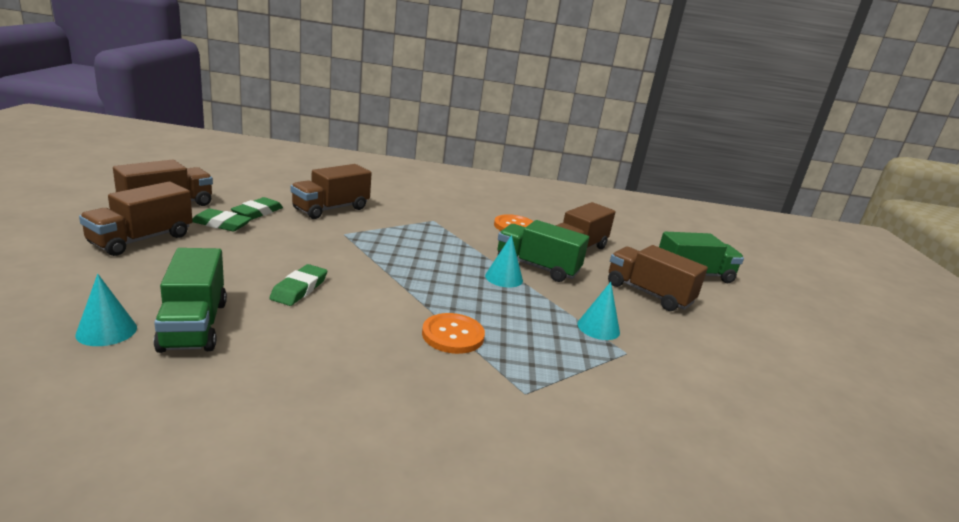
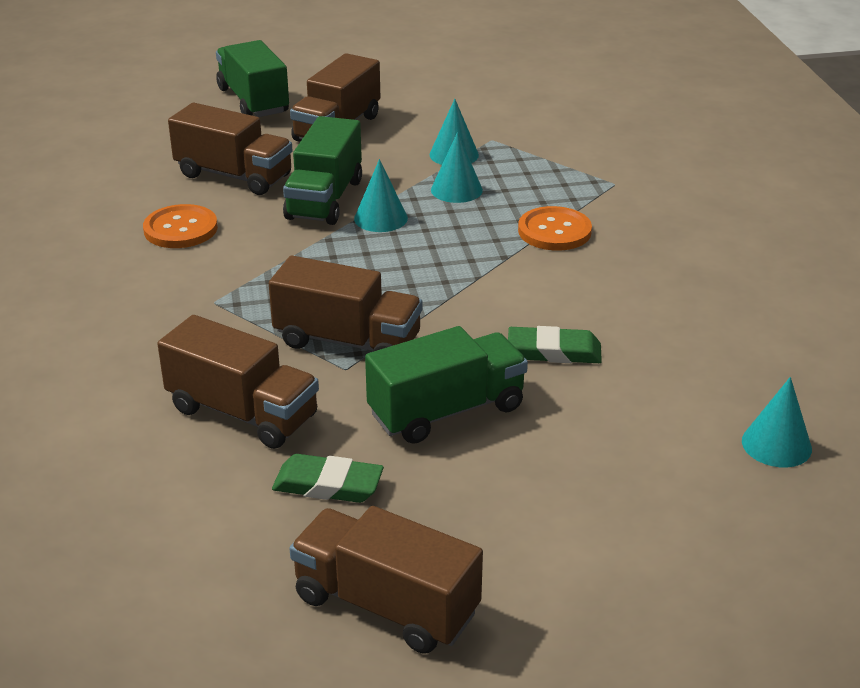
camera: 100 degrees left, 10 degrees up
brown truck [79,182,192,256] -> brown truck moved to [269,256,422,352]
green truck [154,248,227,353] -> green truck moved to [365,326,528,444]
green eraser [192,208,252,231] -> none
none -> turquoise cone [431,132,483,203]

